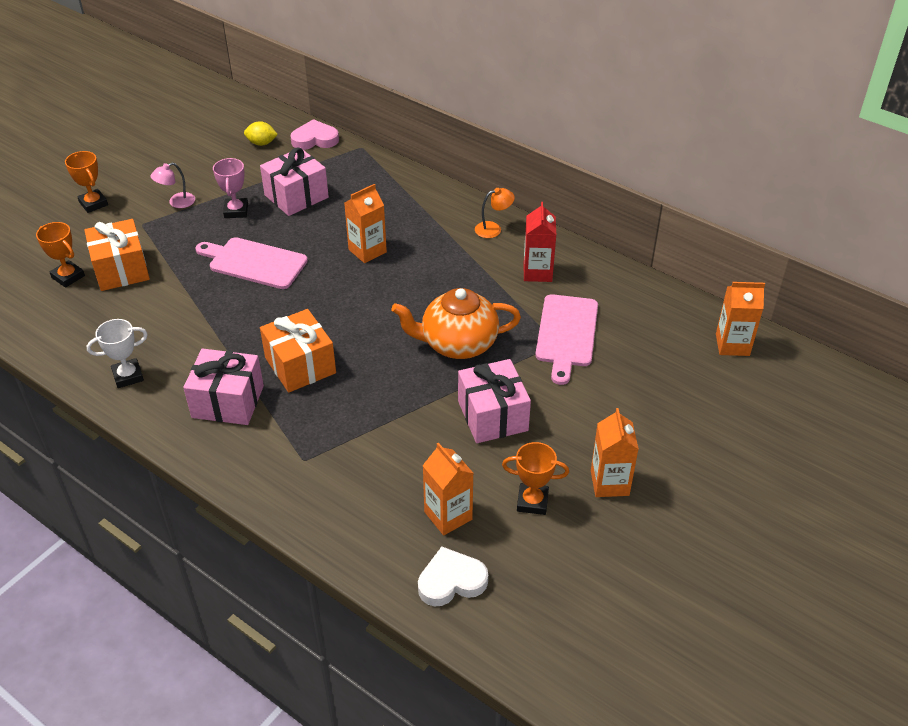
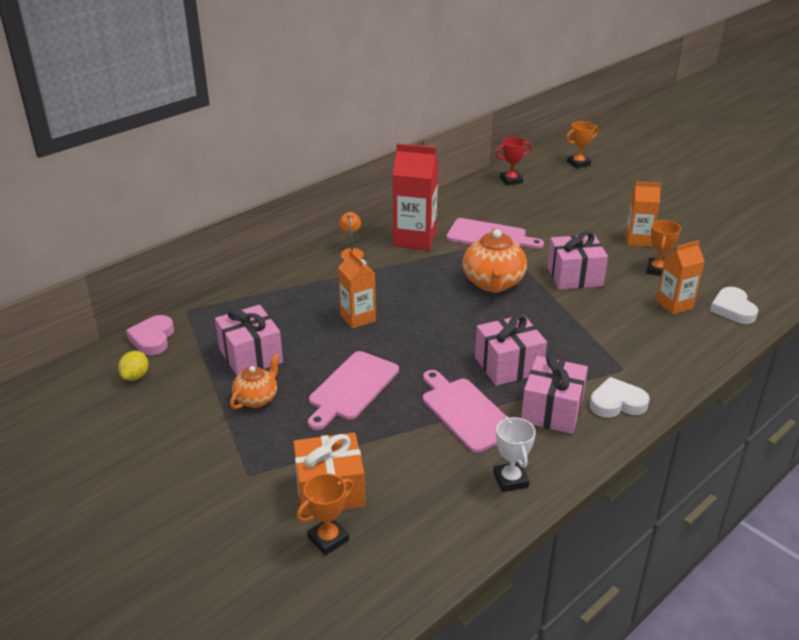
camera: 80 degrees left, 10 degrees down
orange trophy [65,151,108,213] -> orange trophy moved to [566,121,598,169]
pink lamp [151,163,195,208] -> none
pink trophy [213,158,248,218] -> orange teapot [230,353,280,409]
orange gift [260,309,336,393] -> pink gift [475,314,547,386]
red carton [524,202,556,282] -> red carton [393,144,439,251], size x1.58
orange carton [716,282,765,356] -> red trophy [495,137,532,186]
none -> pink cutting board [423,370,506,453]
none -> white heart [590,377,650,418]

